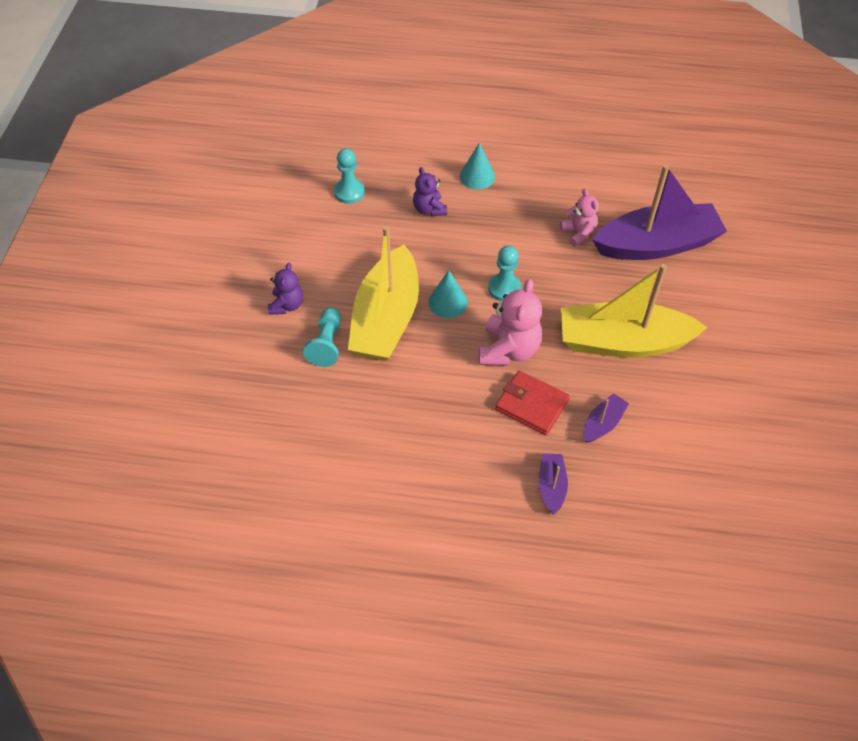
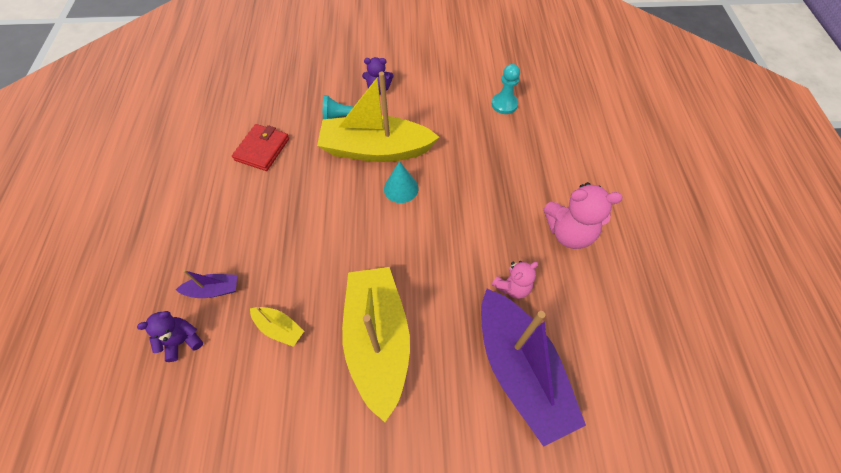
camera: 80 degrees right, 5 degrees up
purple teddy bear [413,167,447,216] -> purple teddy bear moved to [137,311,203,362]
turquoise cone [460,142,495,190] -> none
pink teddy bear [479,279,542,365] -> pink teddy bear moved to [544,182,623,249]
turquoise pawn [488,246,521,301] -> none
red wallet [495,371,570,435] -> red wallet moved to [232,124,289,171]
purple boat [584,393,629,443] -> yellow boat [250,307,304,347]

